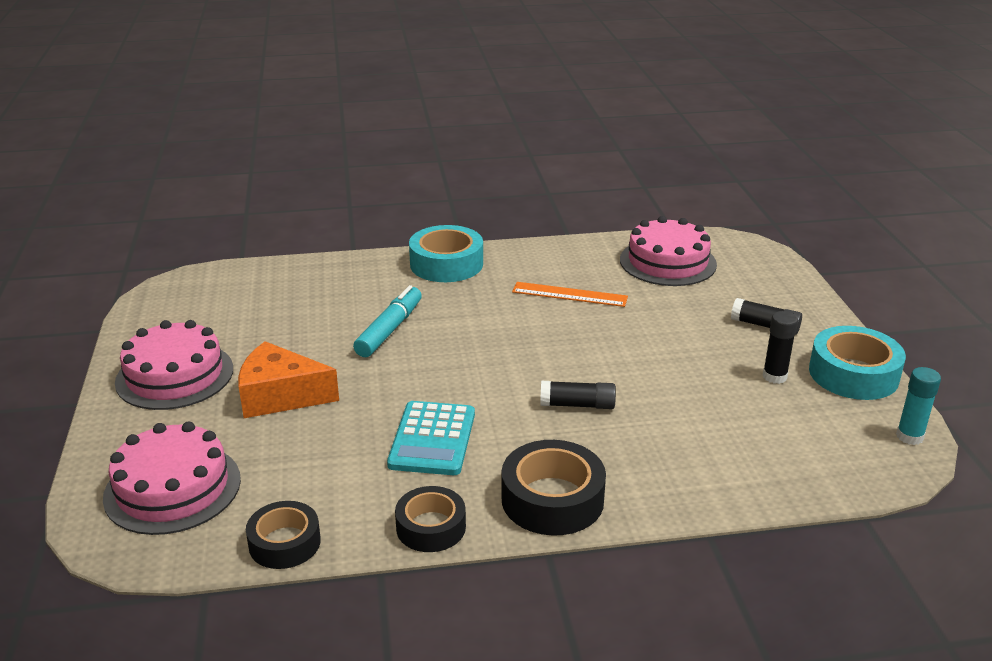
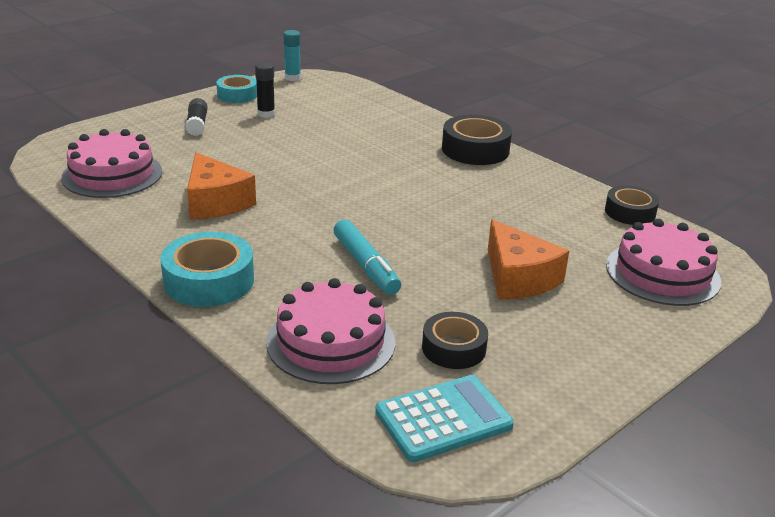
camera: 125 degrees left, 0 degrees up
pink cake [115,320,233,410] -> pink cake moved to [266,278,395,384]
turquoise marker [353,285,422,357] -> turquoise marker turned 105 degrees counterclockwise [333,220,401,295]
turquoise calculator [387,401,475,475] -> turquoise calculator moved to [375,375,514,462]
black tape [395,486,466,552] -> black tape moved to [422,312,488,369]
orange ruler [512,282,628,307] -> orange cheese [187,152,256,220]
black glue stick [540,381,616,409] -> none
turquoise tape [809,326,906,400] -> turquoise tape [216,75,257,103], size x0.66

